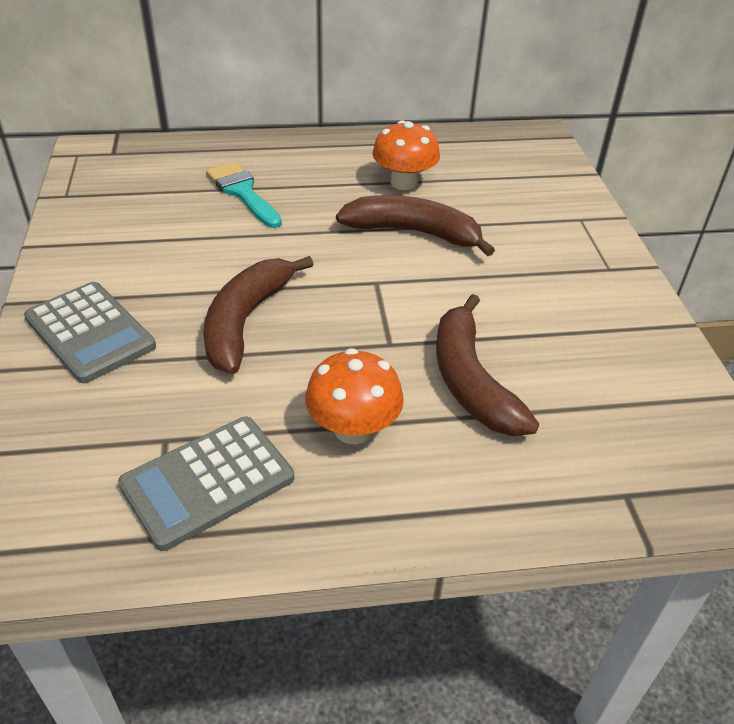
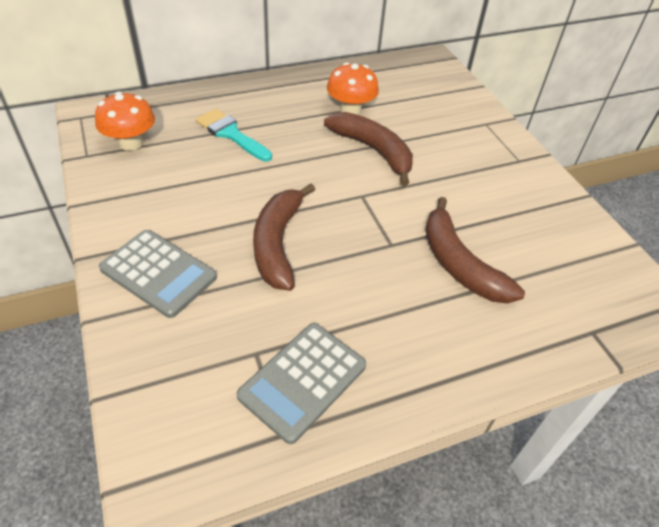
camera: 15 degrees left, 5 degrees up
orange mushroom [305,348,404,444] -> orange mushroom moved to [95,91,155,151]
brown banana [336,195,495,256] -> brown banana turned 45 degrees clockwise [324,112,413,186]

